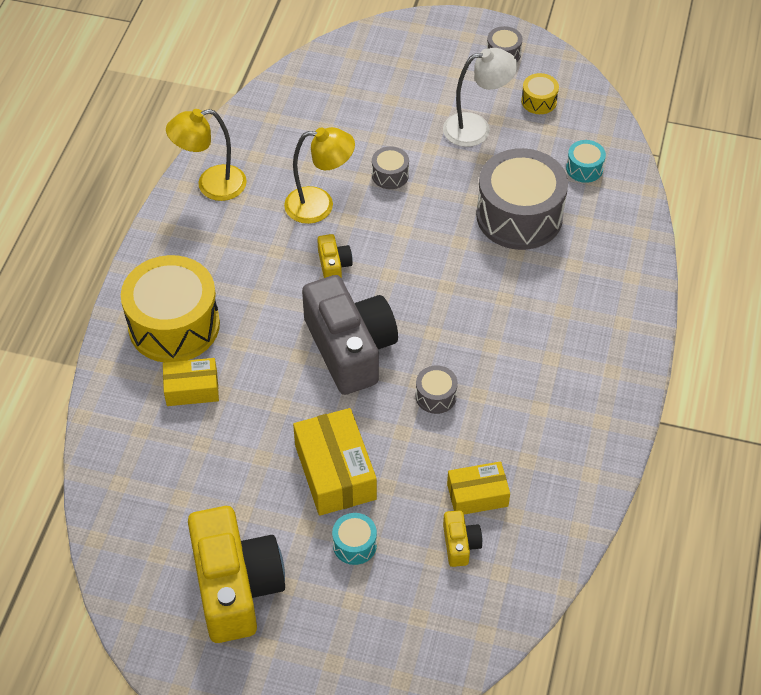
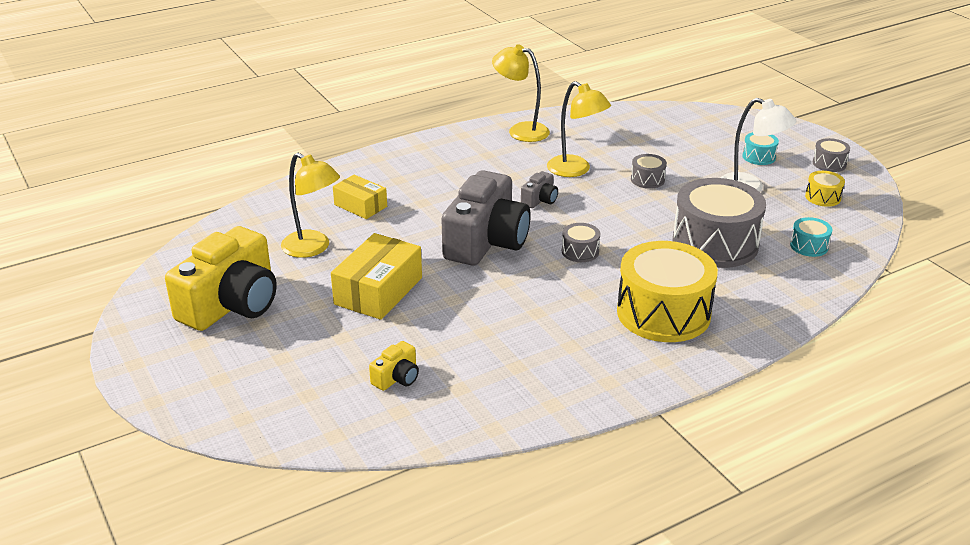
camera: 45 degrees right, 20 degrees down
yellow drum [121,255,220,362] -> yellow drum moved to [617,241,718,342]
yellow camera [317,234,353,278] -> grey camera [521,171,558,208]
turquoise drum [332,513,377,565] -> turquoise drum moved to [742,132,779,165]
grey drum [415,365,458,414] -> grey drum moved to [562,223,600,262]
yellow box [447,461,510,514] -> none
none -> yellow lamp [281,153,340,258]

